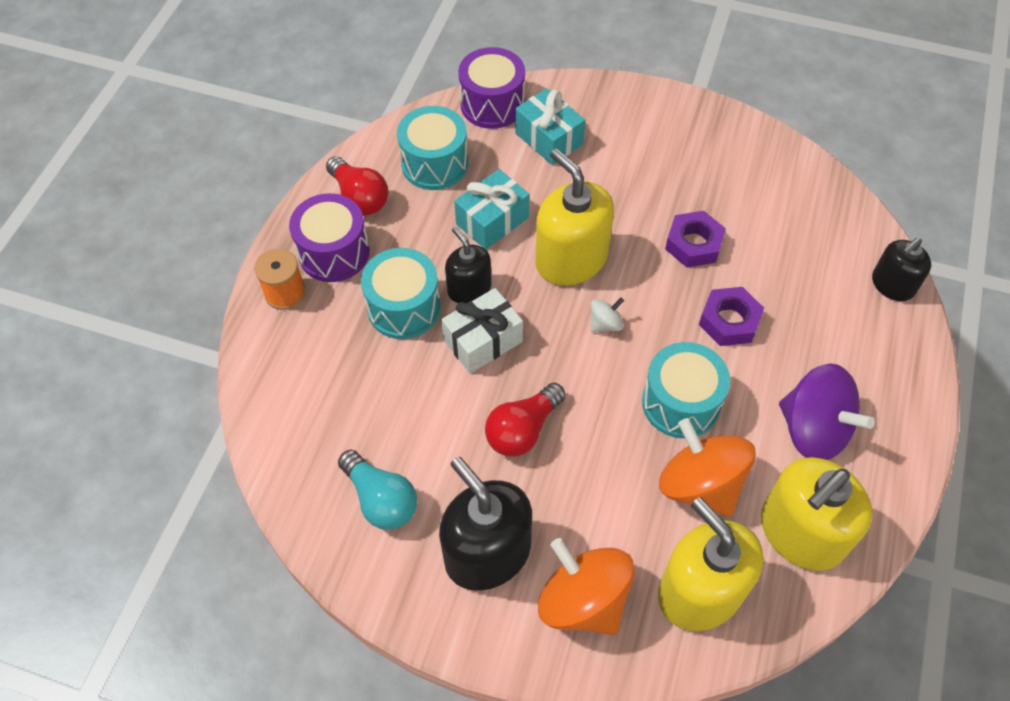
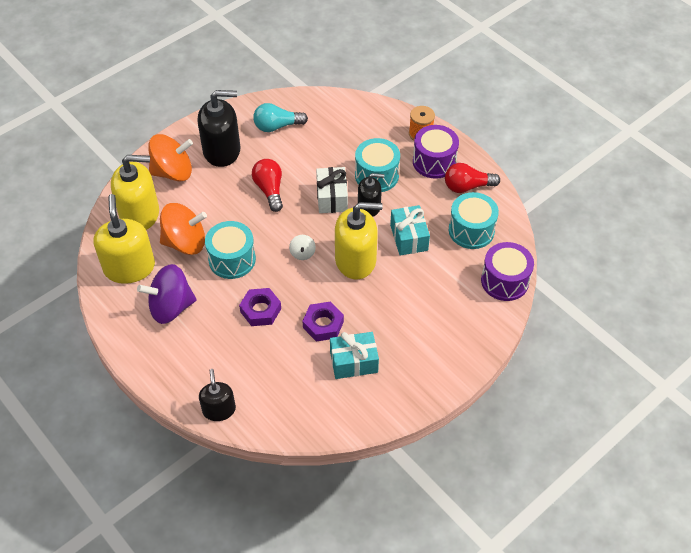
camera: 120 degrees right, 5 degrees down
turquoise gift [515,88,586,165] -> turquoise gift moved to [330,332,379,379]

